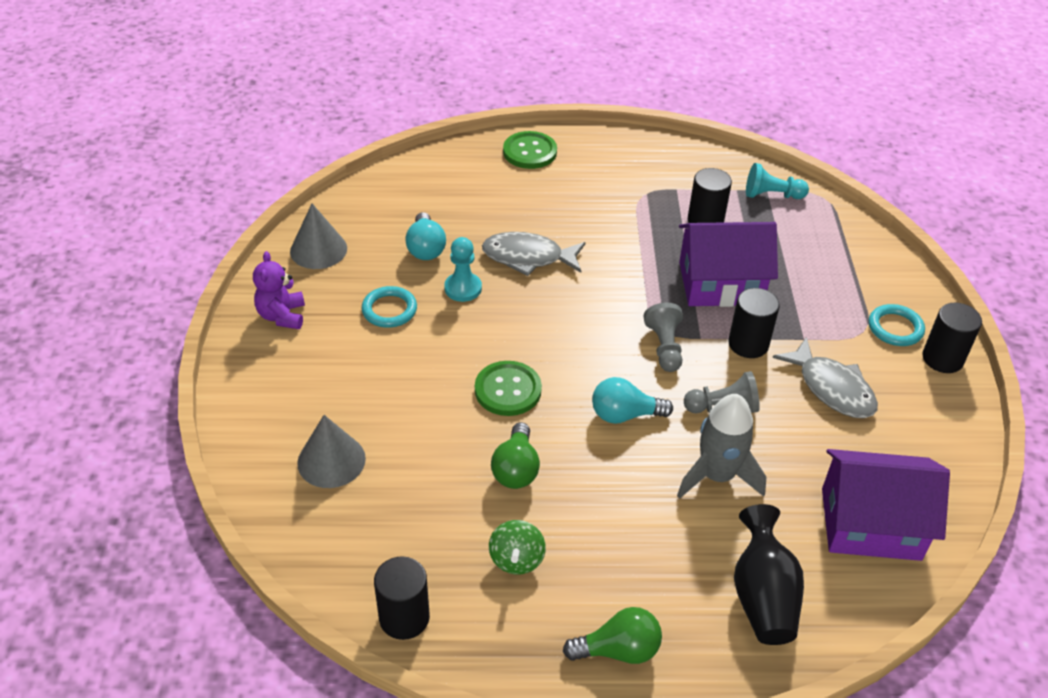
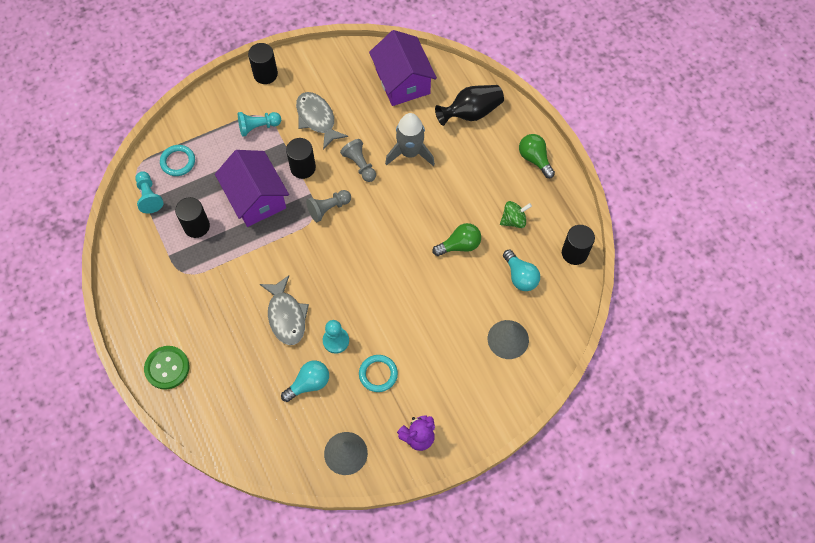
camera: 115 degrees left, 20 degrees up
green button [475,361,542,416] -> none
turquoise light bulb [592,377,673,424] -> turquoise light bulb moved to [503,250,540,291]
grey fish [773,337,878,418] -> grey fish turned 60 degrees counterclockwise [296,92,348,150]
turquoise ring [869,304,925,346] -> turquoise ring moved to [160,145,195,176]
none -> turquoise pawn [238,112,281,137]

